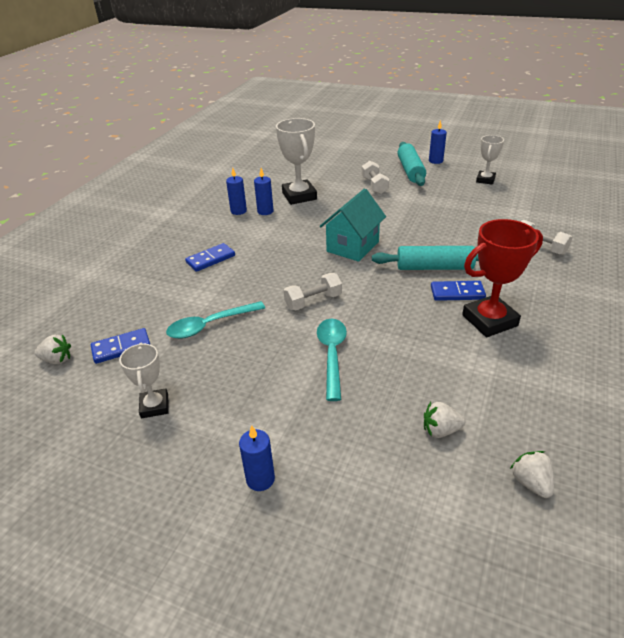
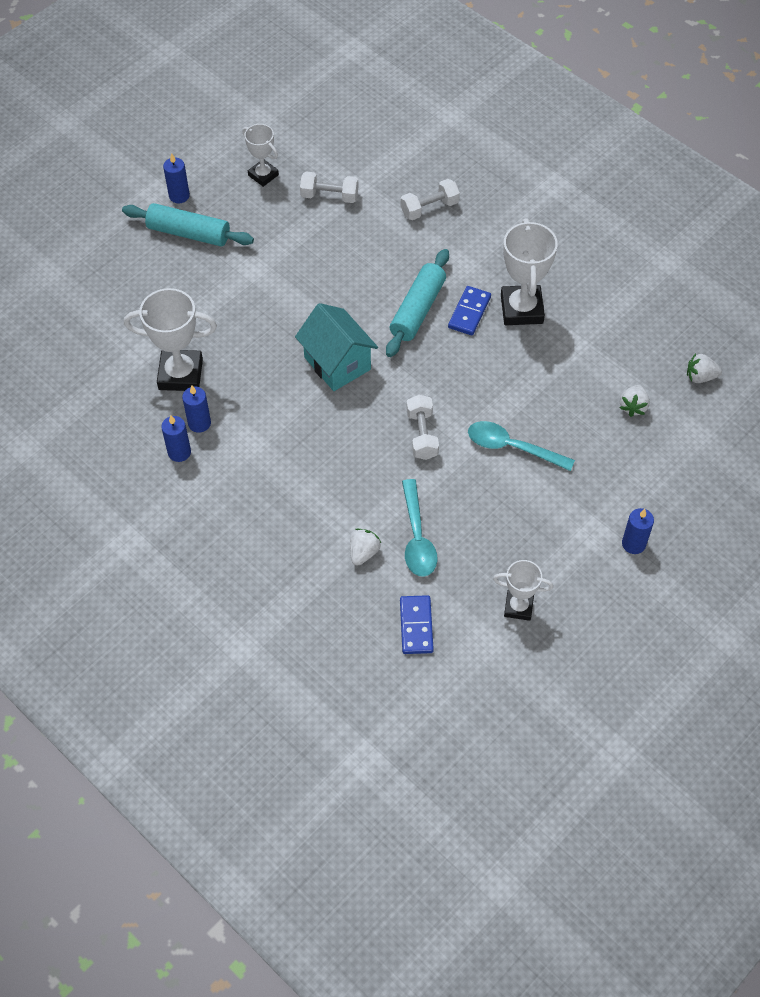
camera: 70 degrees left, 20 degrees up
white strawberry [35,334,71,364] -> white strawberry moved to [350,529,381,566]
blue domino [185,243,235,272] -> none
white dumbbell [362,161,389,194] -> white dumbbell moved to [300,172,358,203]
red trophy [462,219,543,337] -> white trophy [501,218,558,325]

